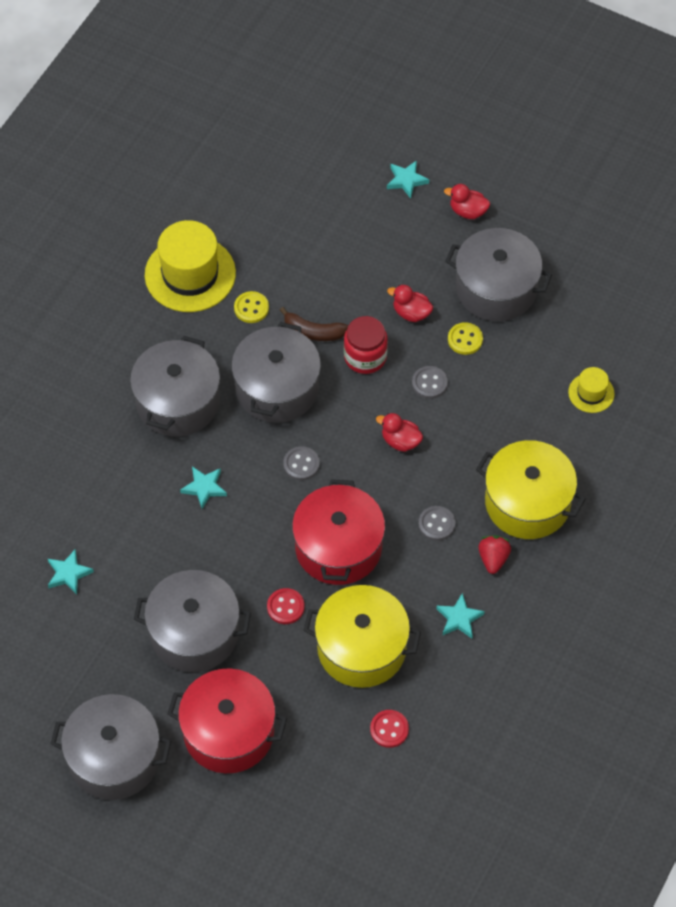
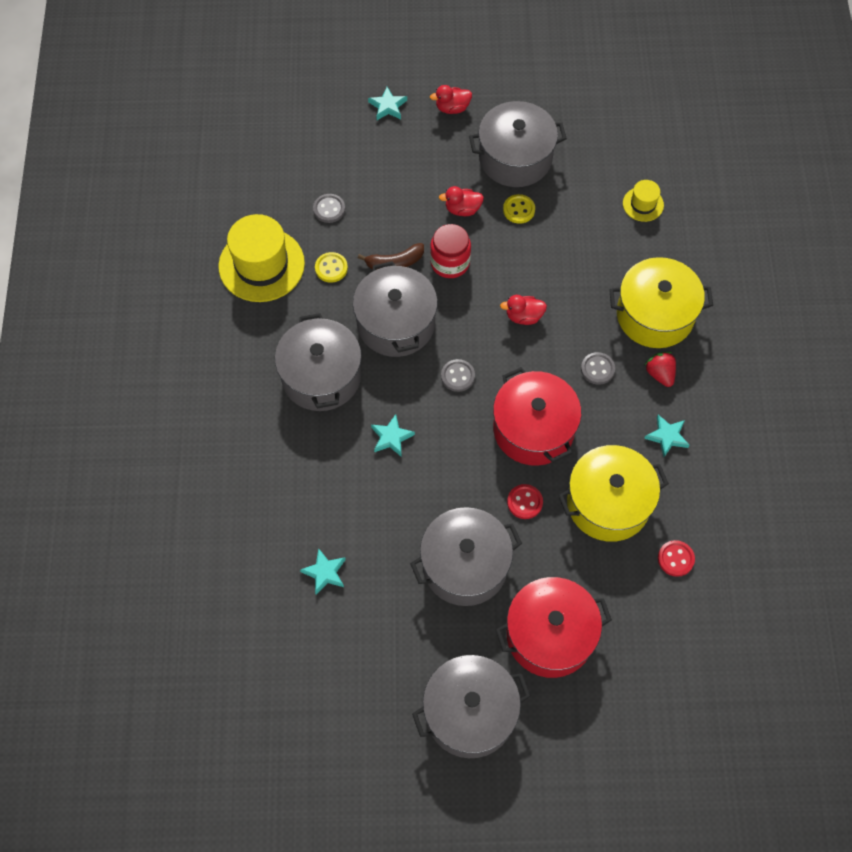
camera: 30 degrees left, 5 degrees up
grey button [412,366,448,399] -> grey button moved to [313,194,345,223]

